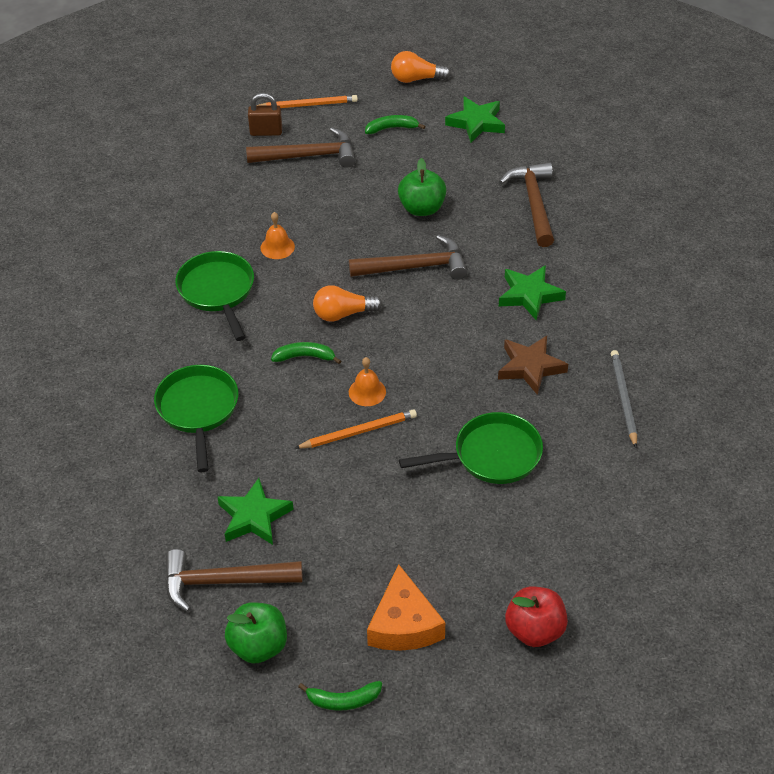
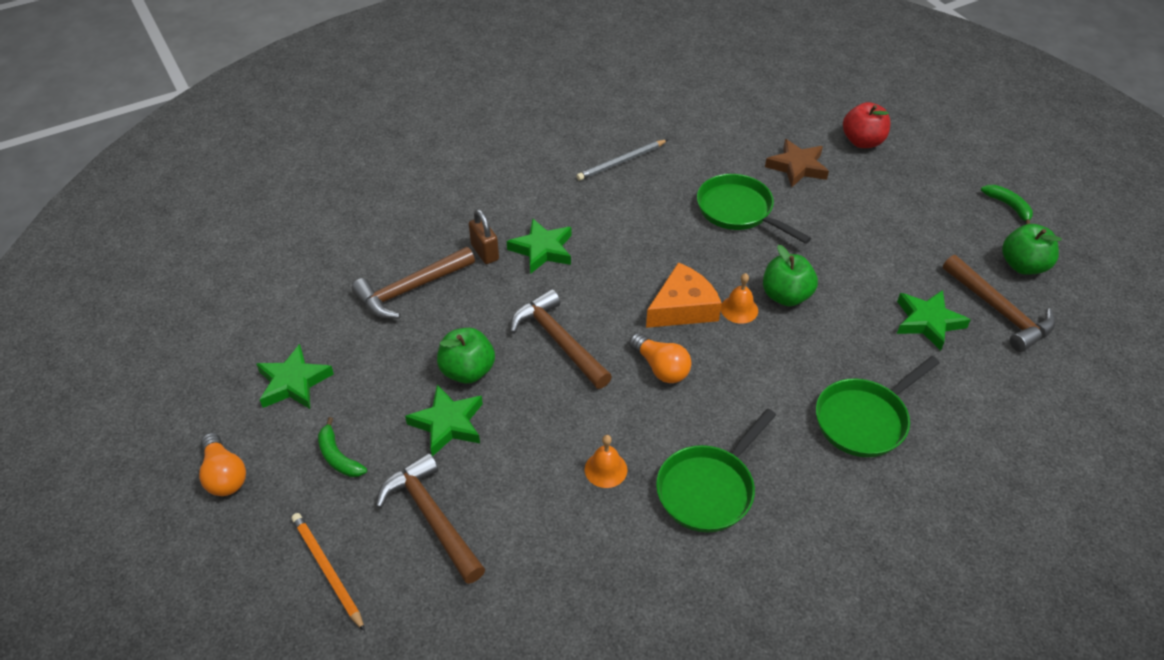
camera: 120 degrees left, 0 degrees up
brown padlock [248,93,282,136] -> brown padlock moved to [469,209,499,264]
green banana [271,342,341,364] -> none
orange pencil [295,409,417,449] -> green apple [763,245,818,306]
orange cheese [367,564,445,651] -> orange cheese moved to [646,262,722,328]
brown star [498,336,568,395] -> brown star moved to [765,139,829,188]
none -> green star [405,385,483,456]

